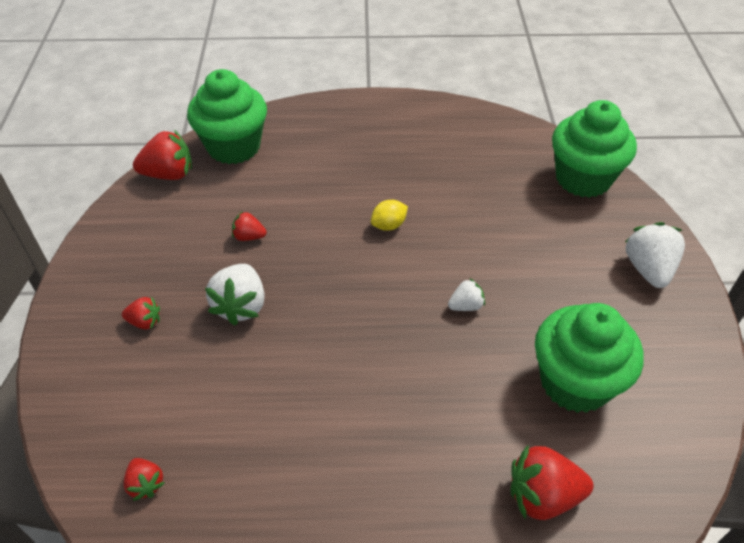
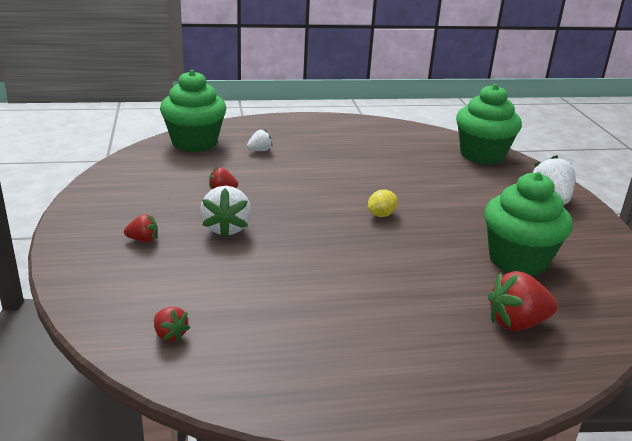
camera: 10 degrees left, 20 degrees down
red strawberry [133,130,192,180] -> none
yellow lemon [371,200,408,231] -> yellow lemon moved to [368,190,398,217]
white strawberry [448,279,485,311] -> white strawberry moved to [247,129,273,151]

